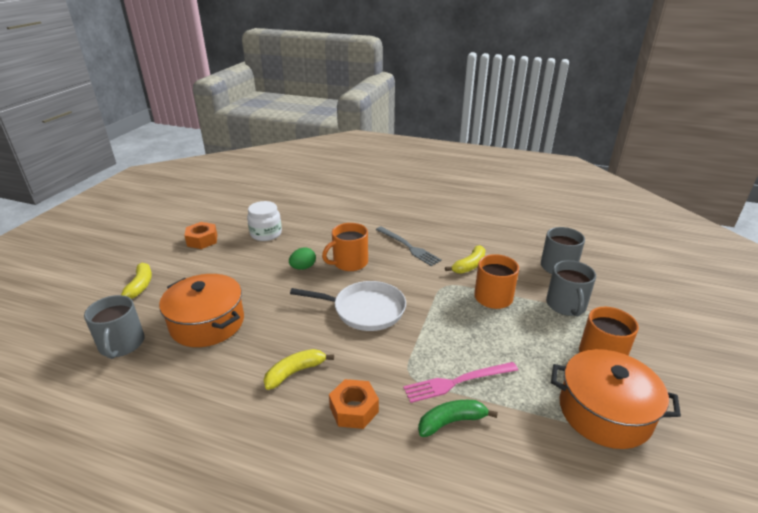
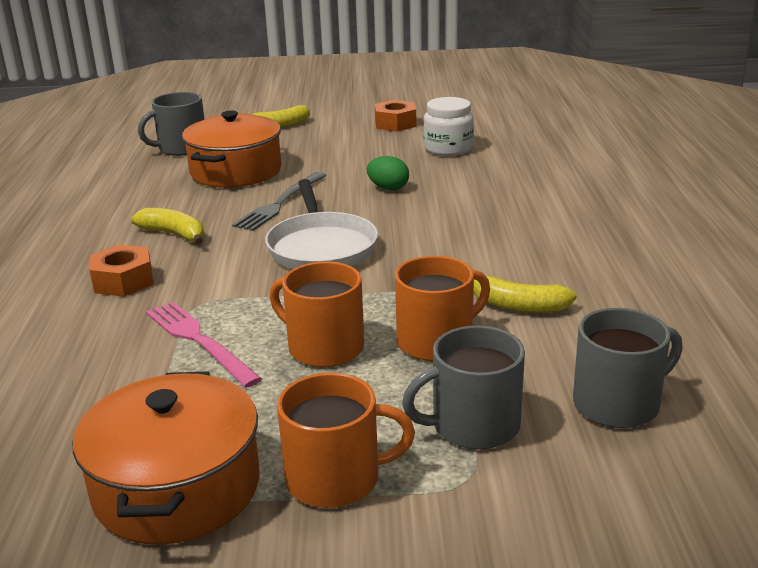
camera: 70 degrees right, 5 degrees down
orange mug [322,223,368,271] -> orange mug moved to [270,261,364,367]
grey fork [376,227,442,266] -> grey fork moved to [232,172,326,231]
green banana [418,400,498,437] -> none

